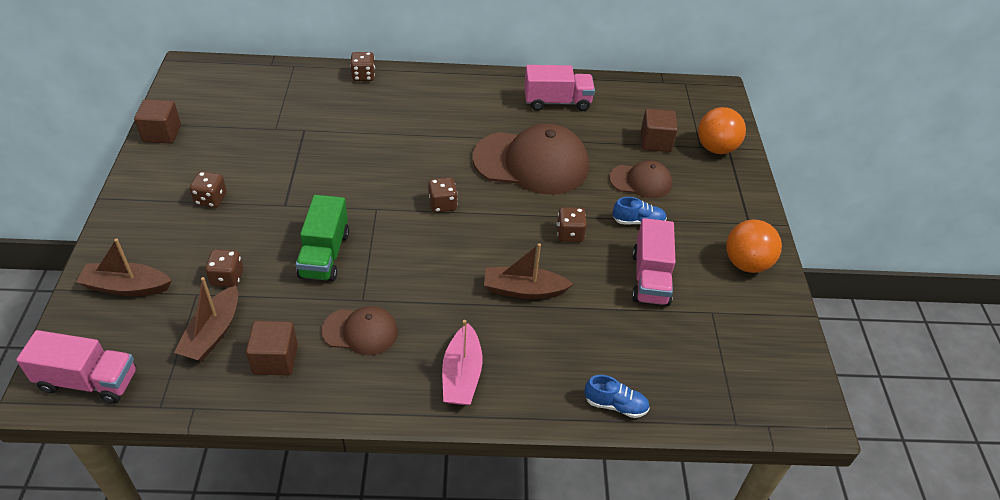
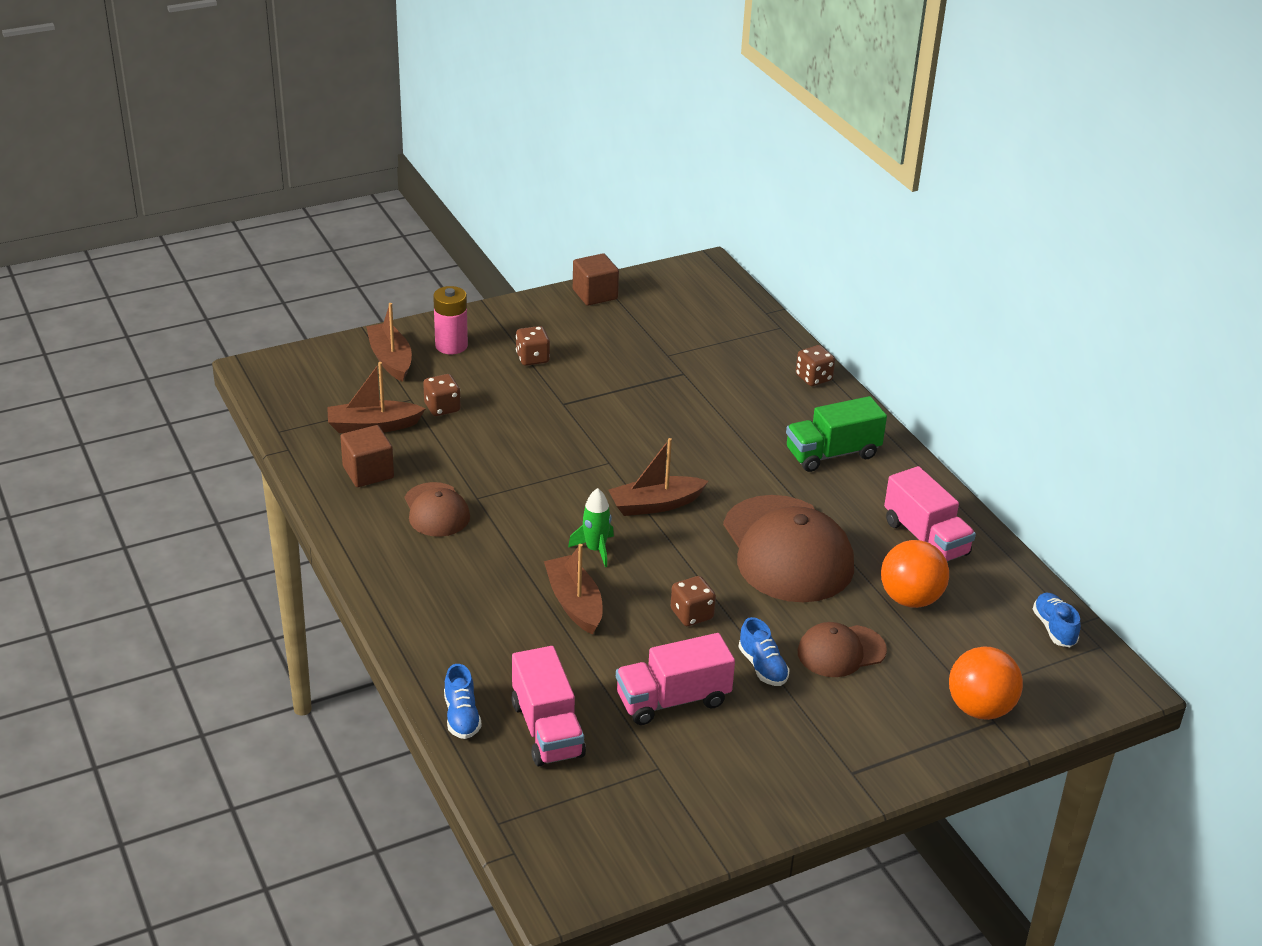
camera: 65 degrees right, 10 degrees down
pink truck [16,330,136,404] -> pink truck moved to [511,646,586,766]
green truck [296,195,349,282] -> green truck moved to [786,396,887,472]
brown dice [428,177,458,213] -> brown boat [608,438,708,516]
pink boat [442,320,482,405] -> none
brown cap [609,160,672,198] -> brown cap turned 90 degrees clockwise [798,622,887,677]
brown cube [641,109,678,152] -> none
orange ball [726,219,782,273] -> orange ball moved to [881,540,949,608]
none -> pink battery [433,286,468,354]
none -> green rocket [568,488,614,567]
none -> blue shoe [1033,593,1081,647]

